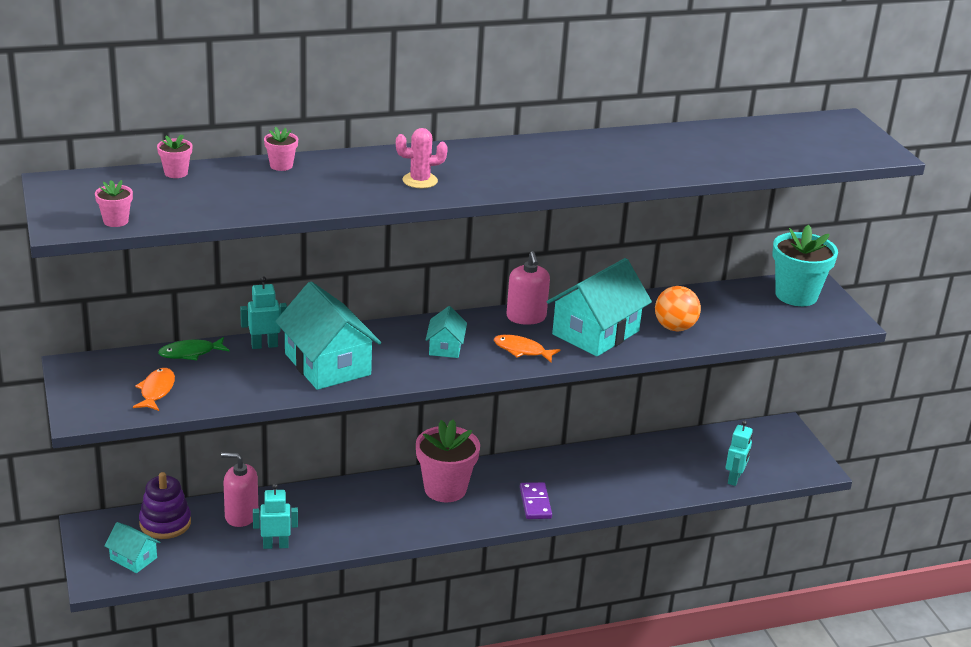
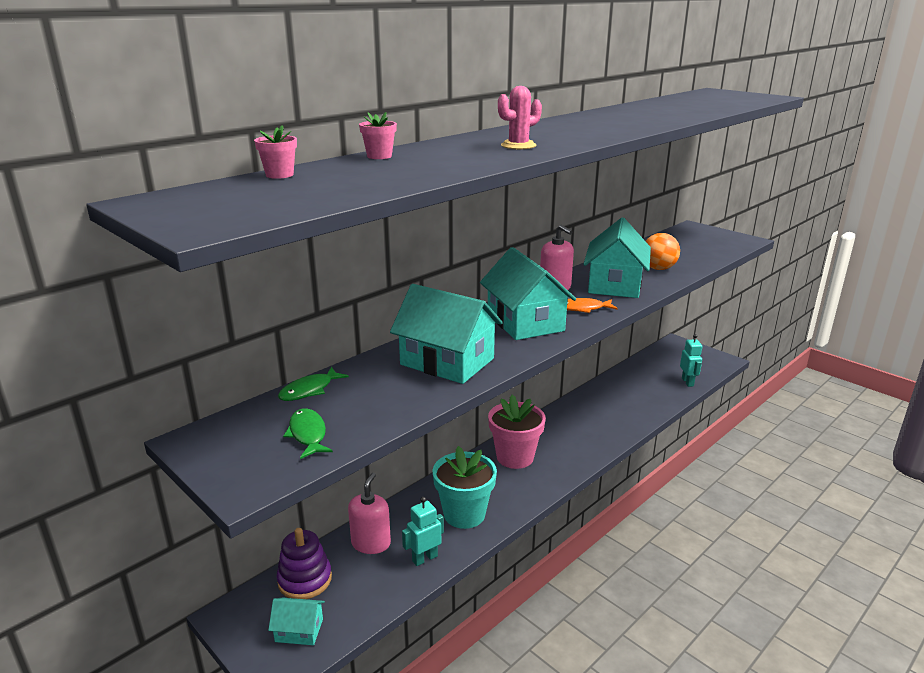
camera: 25 degrees left, 5 degrees down
pink flower pot [95,180,133,227] -> none
orange fish [133,368,175,411] -> green fish [283,408,333,459]
pink soap dispenser [221,452,258,527] -> pink soap dispenser turned 120 degrees clockwise [348,473,391,554]
turquoise robot [240,277,287,349] -> none
turquoise house [426,306,467,358] -> turquoise house [480,247,576,340], size x1.99
purple domino [520,482,552,519] -> none
turquoise flower pot [773,225,838,306] -> turquoise flower pot moved to [432,446,497,529]

